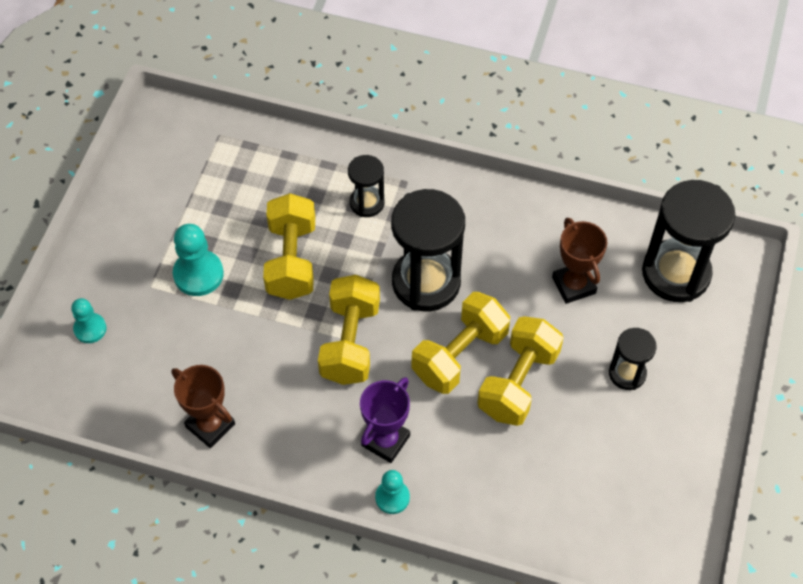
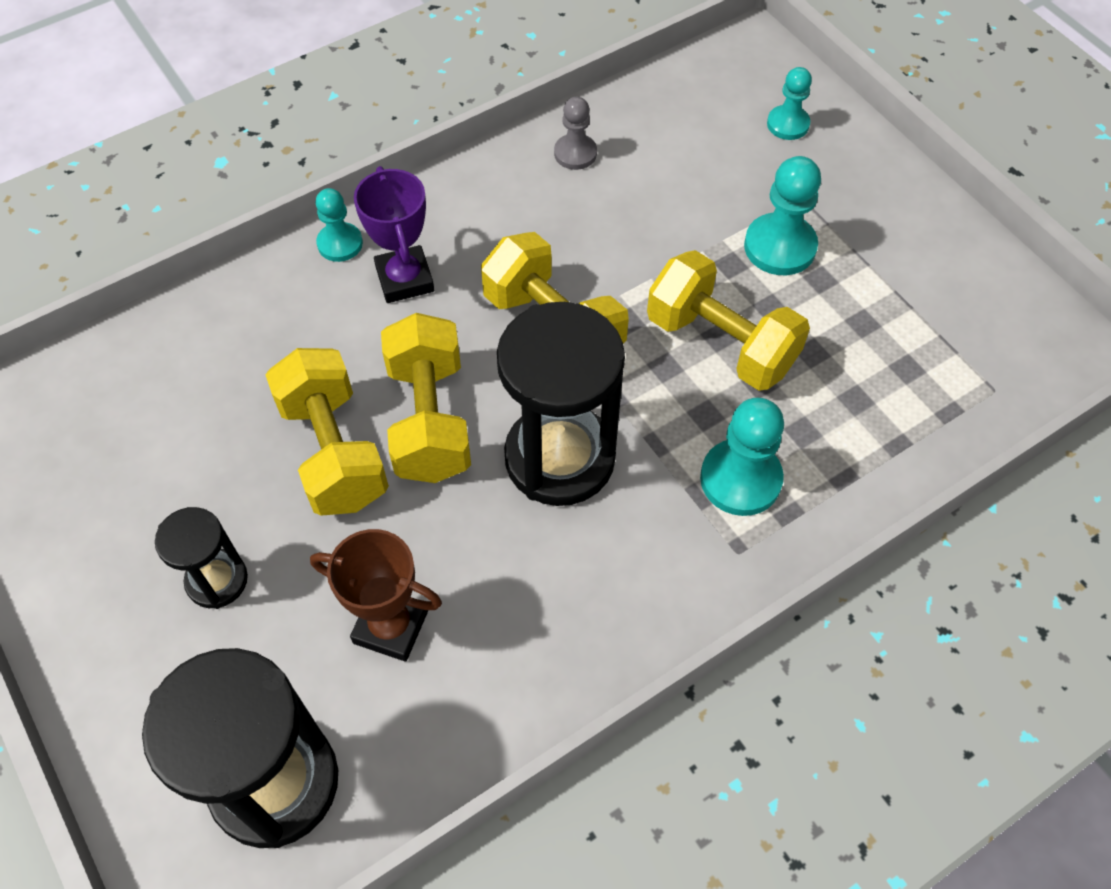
camera: 130 degrees right, 0 degrees up
brown trophy [171,365,235,448] -> grey pawn [554,97,597,170]
black hourglass [348,155,385,217] -> turquoise pawn [700,398,784,516]

